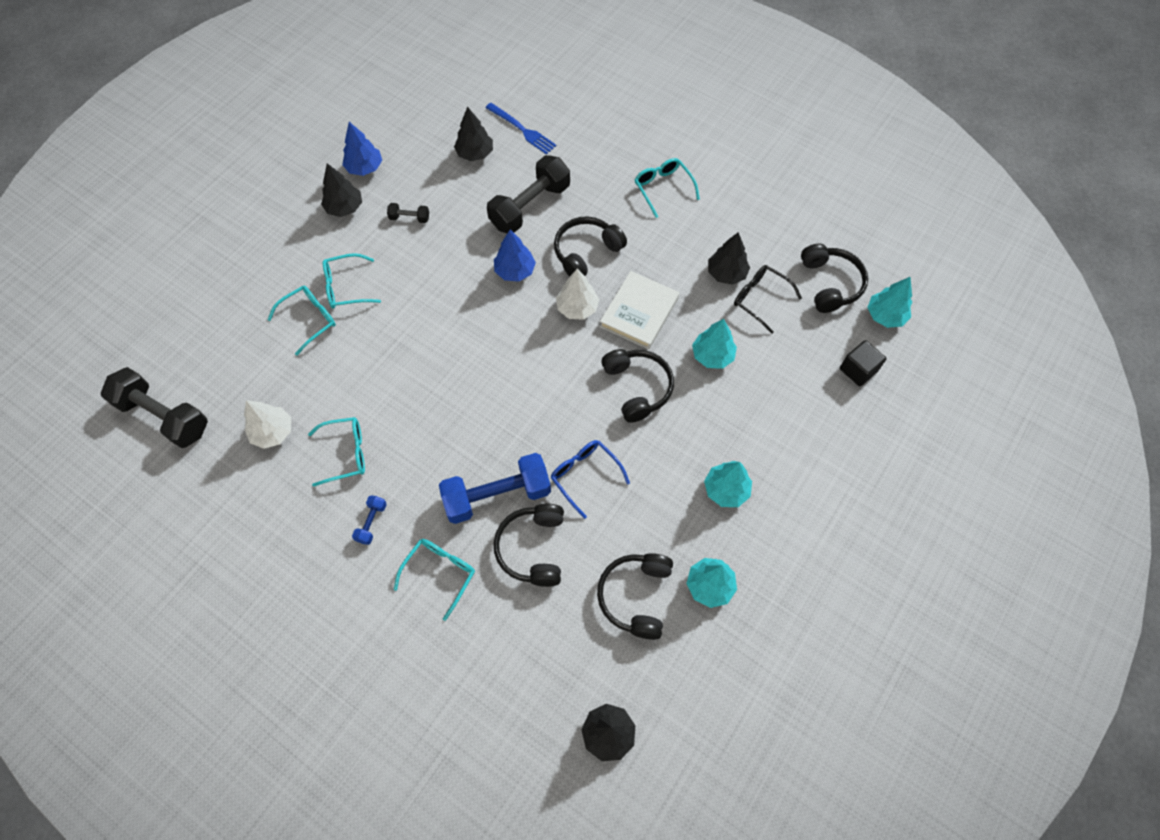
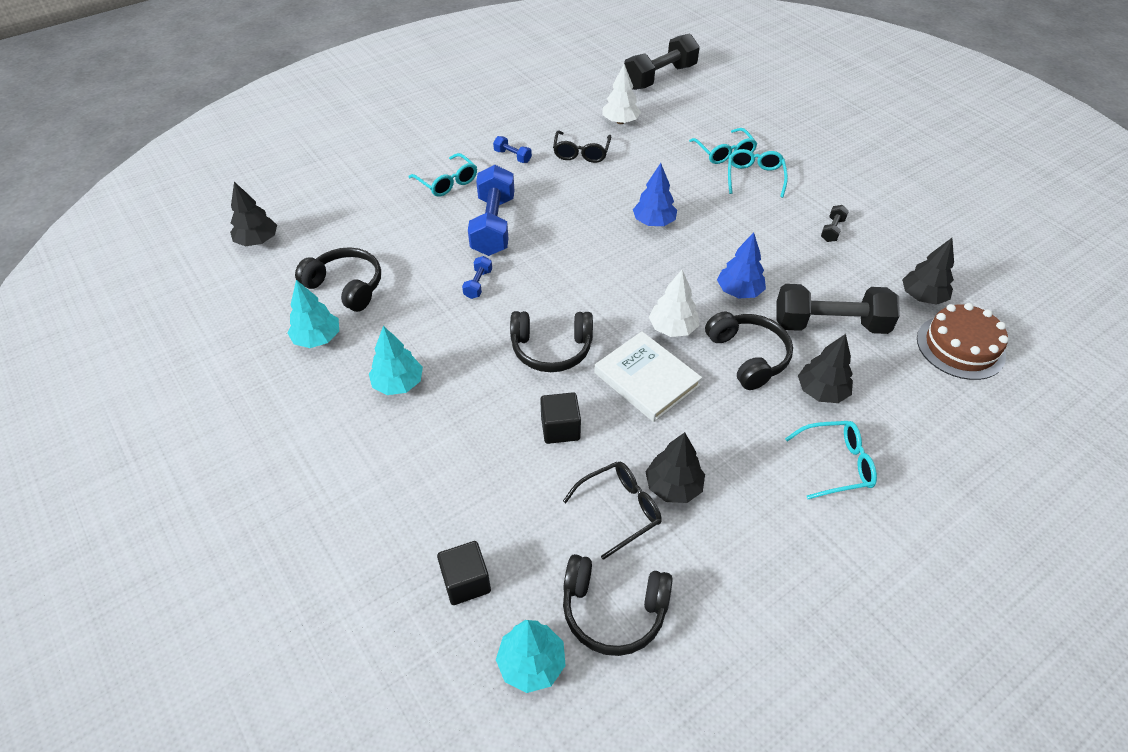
camera: 110 degrees right, 15 degrees down
turquoise glasses [308,417,365,487] -> black glasses [553,131,611,163]
black tree [321,163,362,217] -> black tree moved to [798,334,853,403]
blue tree [342,122,382,176] -> blue tree moved to [633,163,677,226]
blue fork [485,103,556,155] -> brown cake [917,303,1008,380]
black dumbbell [487,155,570,233] -> black dumbbell turned 60 degrees counterclockwise [777,284,900,334]
black headphones [494,504,564,587] -> none
blue glasses [550,440,630,519] -> blue dumbbell [462,256,492,299]
turquoise tree [692,319,737,369] -> black cube [540,392,581,444]

